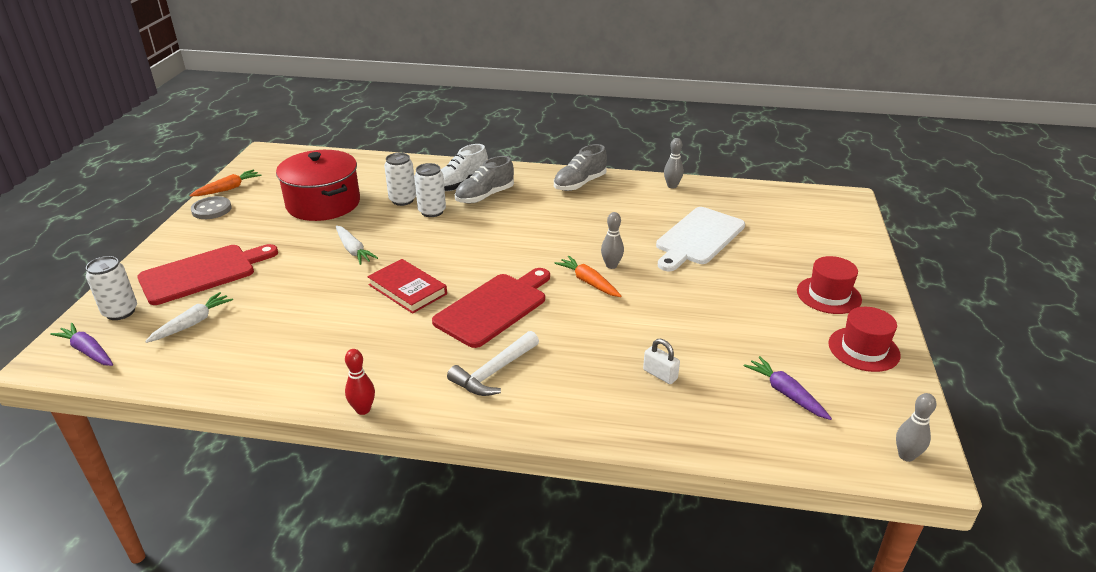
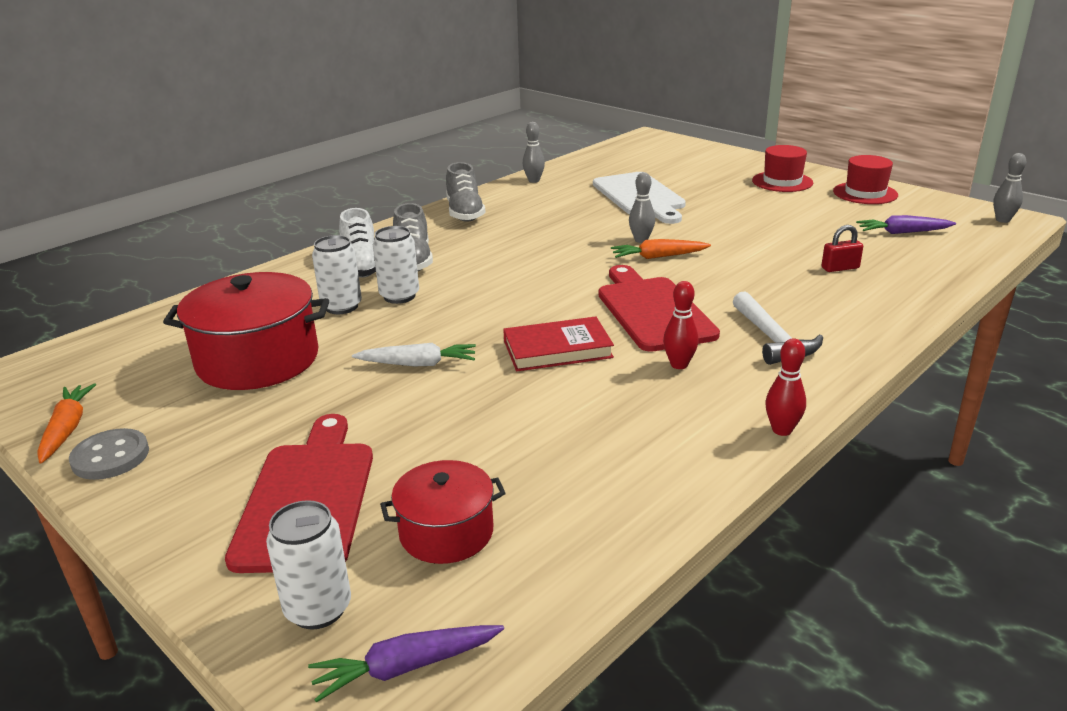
camera: 55 degrees left, 5 degrees down
white carrot [145,292,233,343] -> red pot [380,460,506,564]
white padlock [643,339,680,384] -> red padlock [821,225,863,272]
none -> red bowling pin [663,281,698,369]

